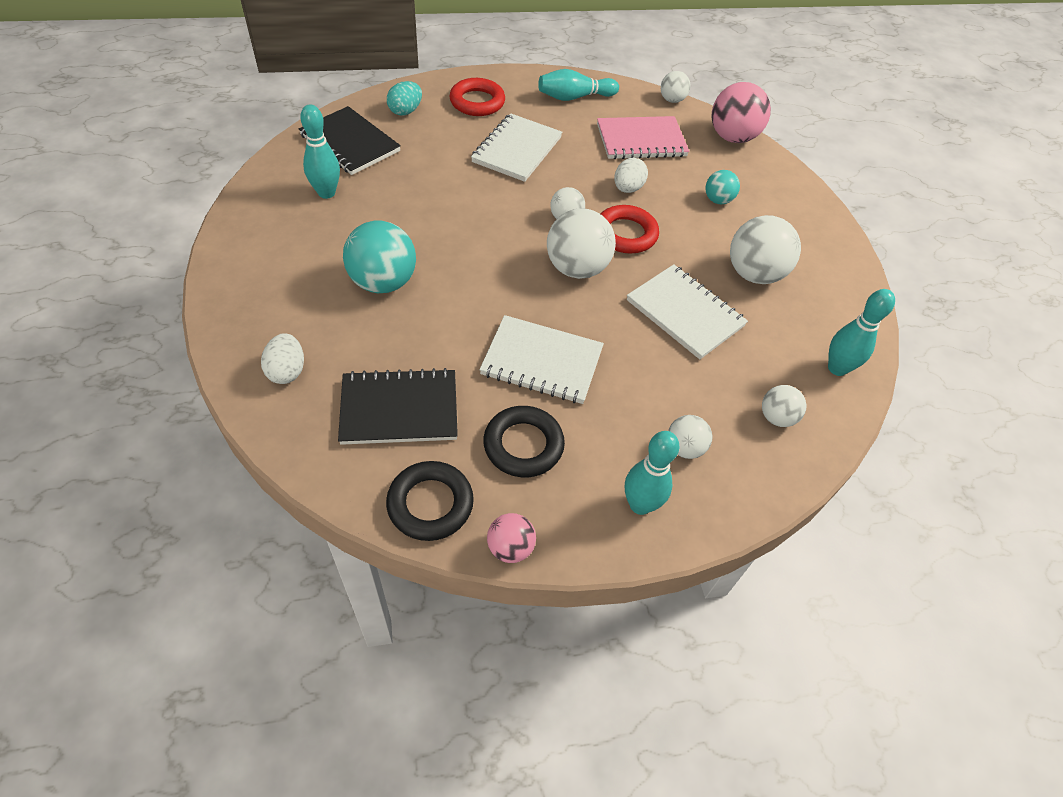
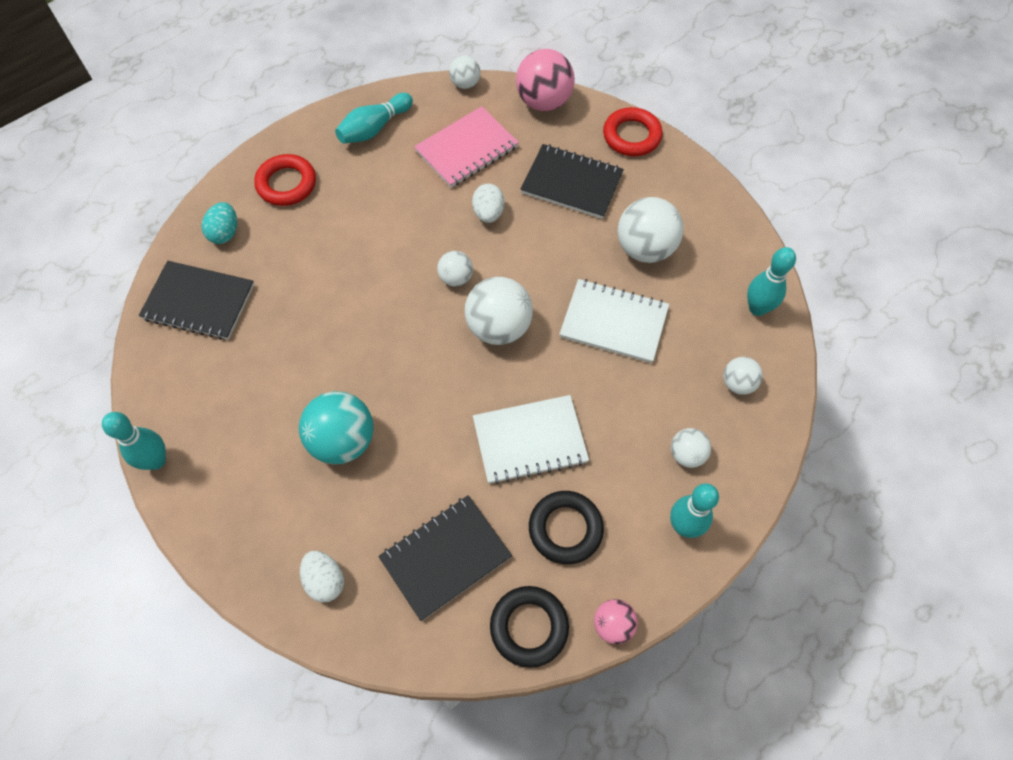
camera: 25 degrees left, 10 degrees up
turquoise bowling pin [300,104,340,199] -> turquoise bowling pin moved to [102,412,166,470]
white notebook [471,113,562,182] -> none
red ring [601,205,659,253] -> red ring moved to [603,107,663,156]
turquoise ball [705,170,740,204] -> black notebook [520,144,624,219]

